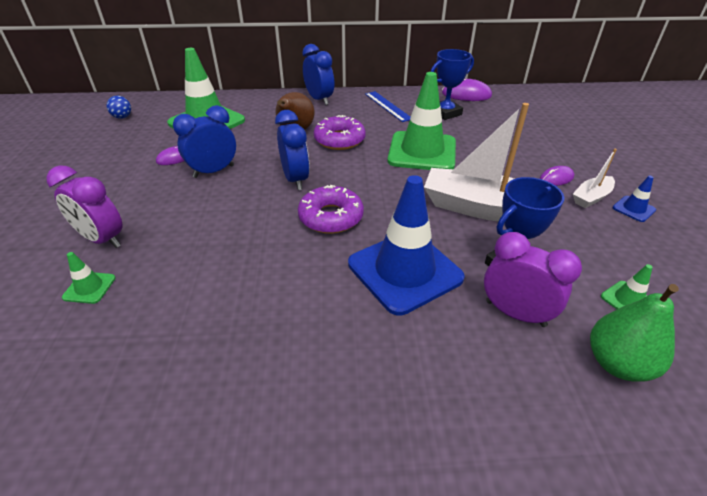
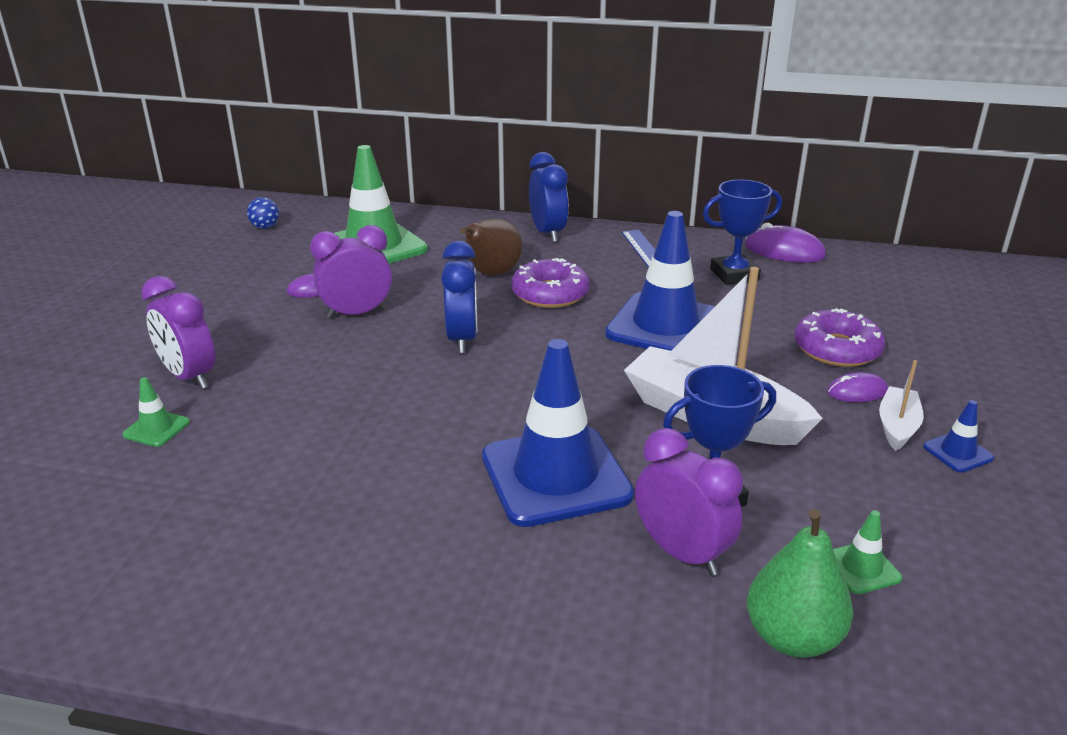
camera: 15 degrees right, 10 degrees down
blue clock [173,105,236,178] -> purple clock [310,225,392,319]
purple donut [298,185,364,234] -> purple donut moved to [794,308,885,367]
green traffic cone [387,72,456,170] -> blue traffic cone [605,211,715,351]
white boat [573,148,617,208] -> white boat turned 135 degrees clockwise [879,360,924,451]

